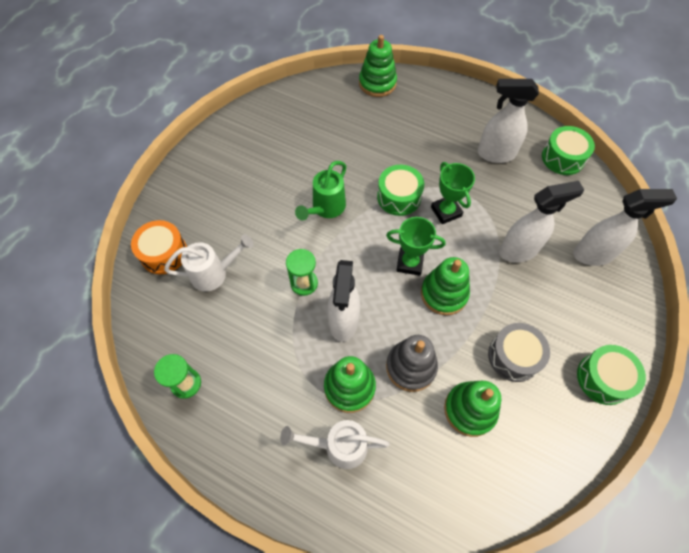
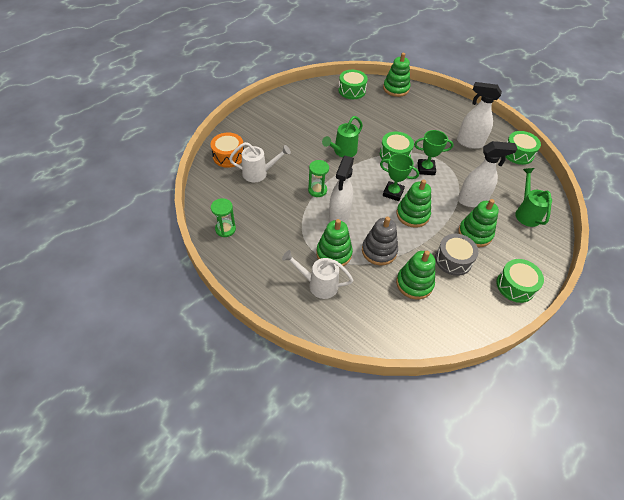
camera: 10 degrees right, 10 degrees down
green trophy [431,162,475,224] -> green trophy turned 75 degrees counterclockwise [414,130,454,175]
white spray bottle [573,189,677,266] -> green watering can [515,168,552,227]
none -> green drum [338,70,368,99]
none -> green stacking toy [458,199,499,247]

